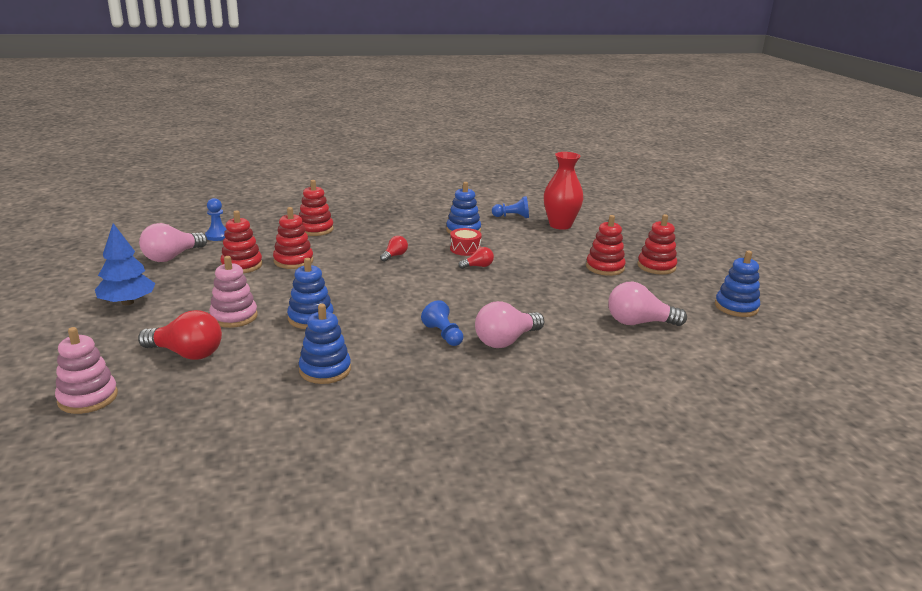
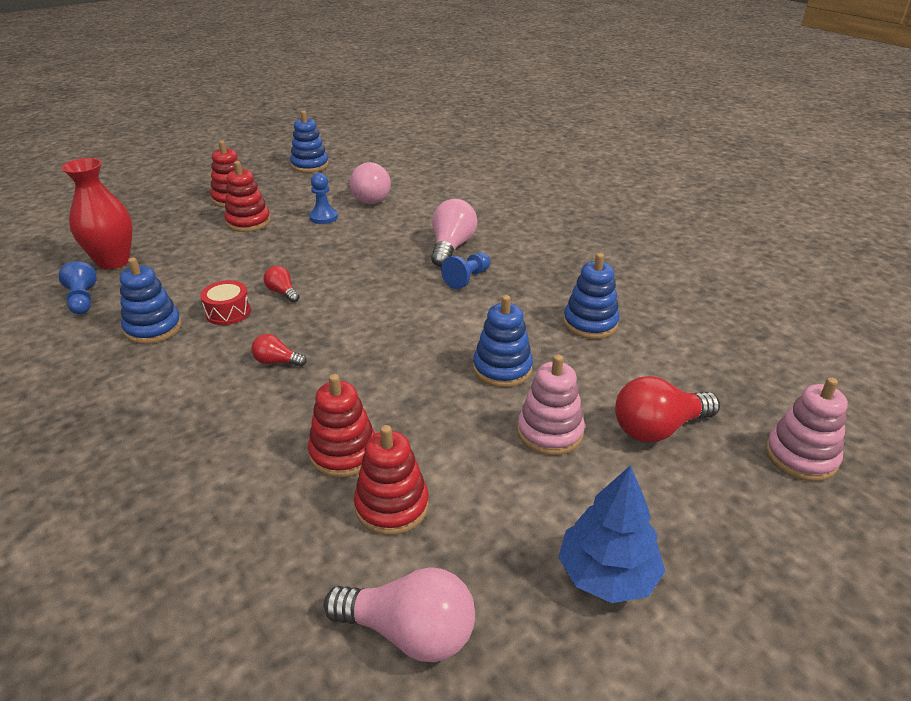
camera: 110 degrees left, 10 degrees up
red light bulb [138,310,222,360] -> red light bulb turned 105 degrees counterclockwise [615,376,720,442]
blue pawn [205,198,226,241] -> blue pawn moved to [309,173,338,224]
red stacking toy [299,180,334,236] -> none
pink light bulb [475,301,545,348] -> pink light bulb turned 105 degrees counterclockwise [431,199,477,267]

